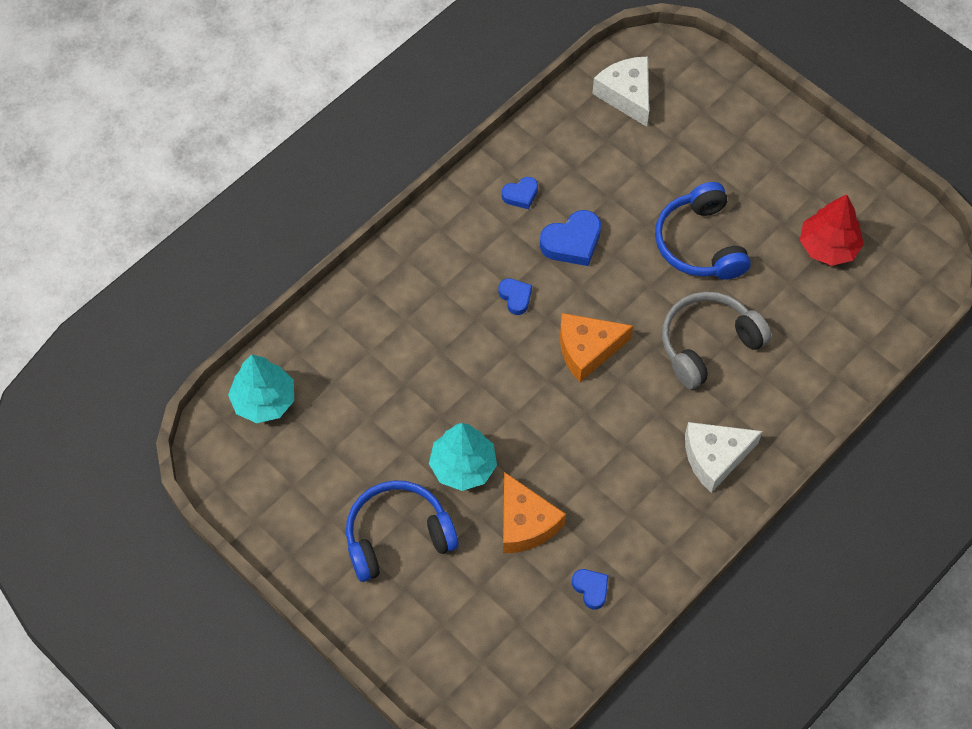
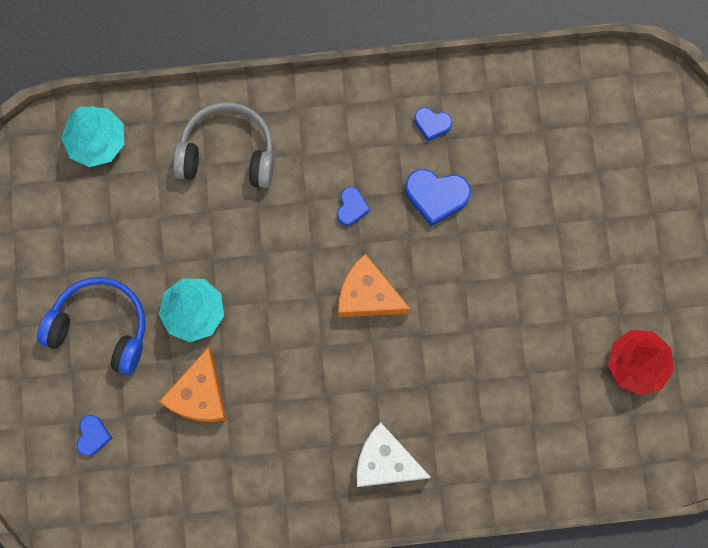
camera: 40 degrees right, 15 degrees up
blue heart [572,569,608,610] -> blue heart moved to [77,415,112,456]
white cheese [592,57,649,127] -> none
blue headphones [655,182,751,280] -> none
grey headphones [662,292,771,389] -> grey headphones moved to [173,102,274,188]

